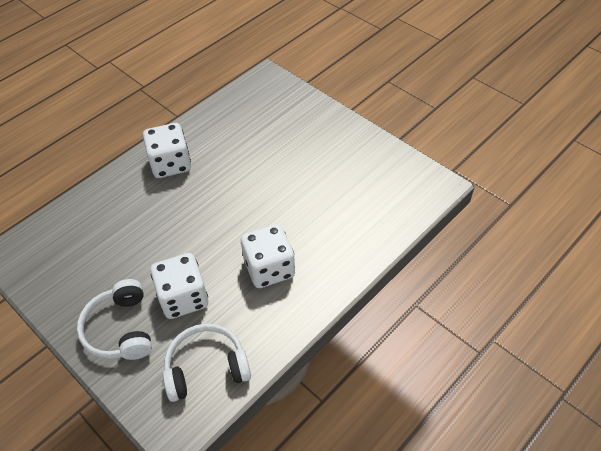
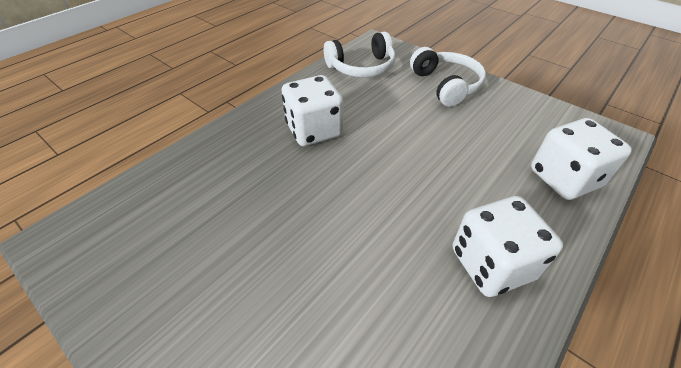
camera: 175 degrees right, 5 degrees down
white dice [150,253,208,319] -> white dice moved to [531,118,632,200]

